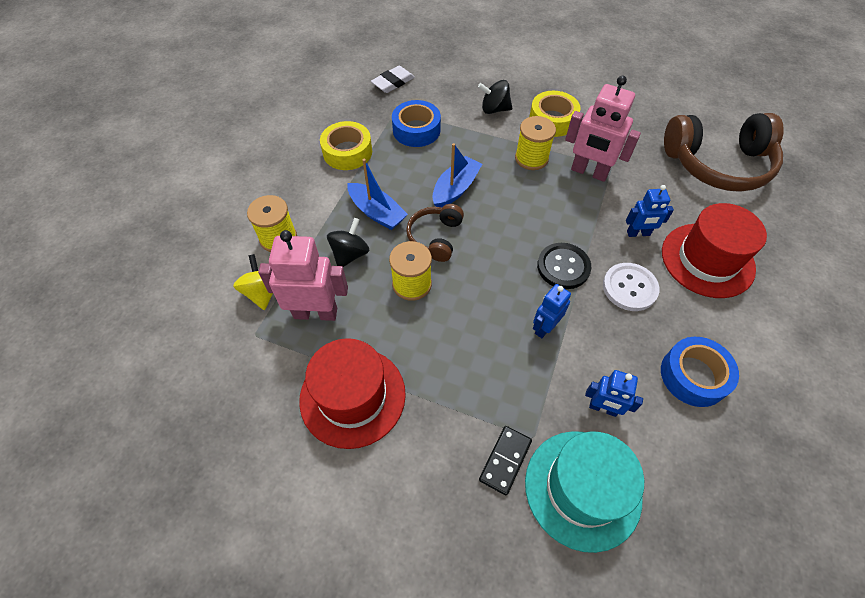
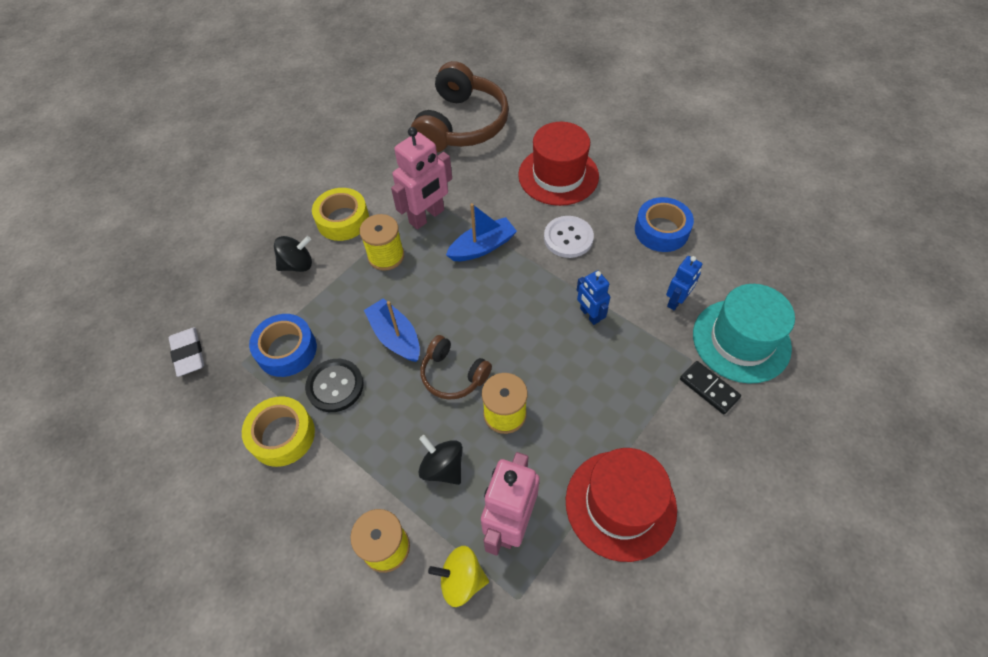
camera: 70 degrees left, 0 degrees up
blue boat [348,159,408,230] -> blue boat moved to [446,203,517,261]
black spinning top [478,80,512,114] -> black spinning top turned 135 degrees counterclockwise [274,236,312,272]
black button [537,243,591,289] -> black button moved to [305,359,364,412]
blue robot [626,185,674,237] -> none

